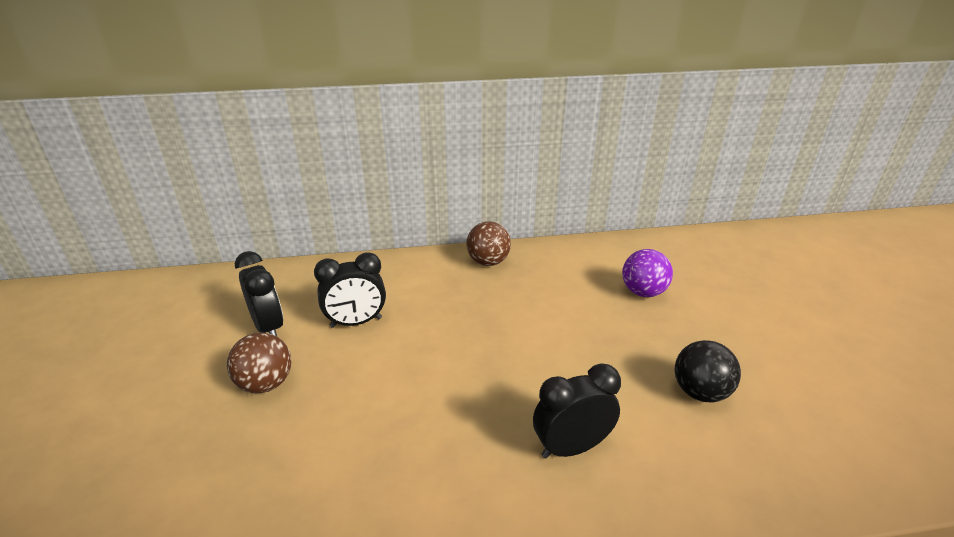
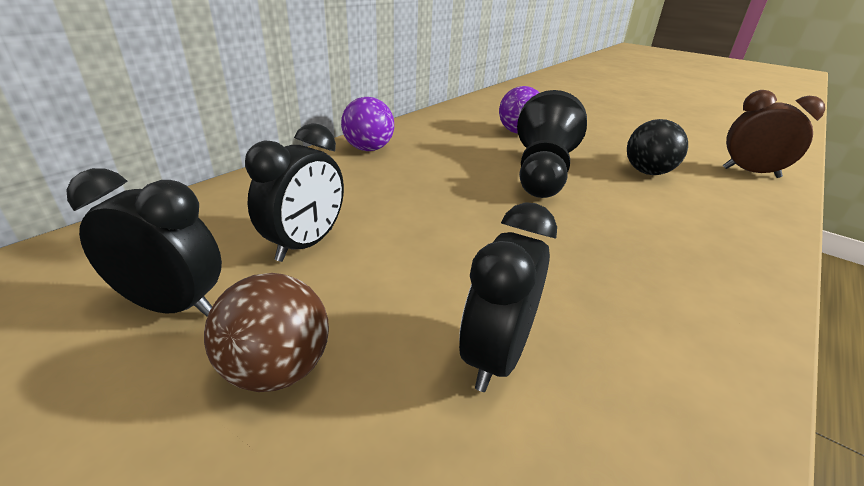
camera: 45 degrees left, 0 degrees up
brown ball [466,221,511,266] -> purple ball [341,97,394,151]
black clock [533,363,621,458] -> black clock moved to [459,202,557,392]
none -> black pawn [517,90,587,198]
none -> brown clock [723,90,825,178]

